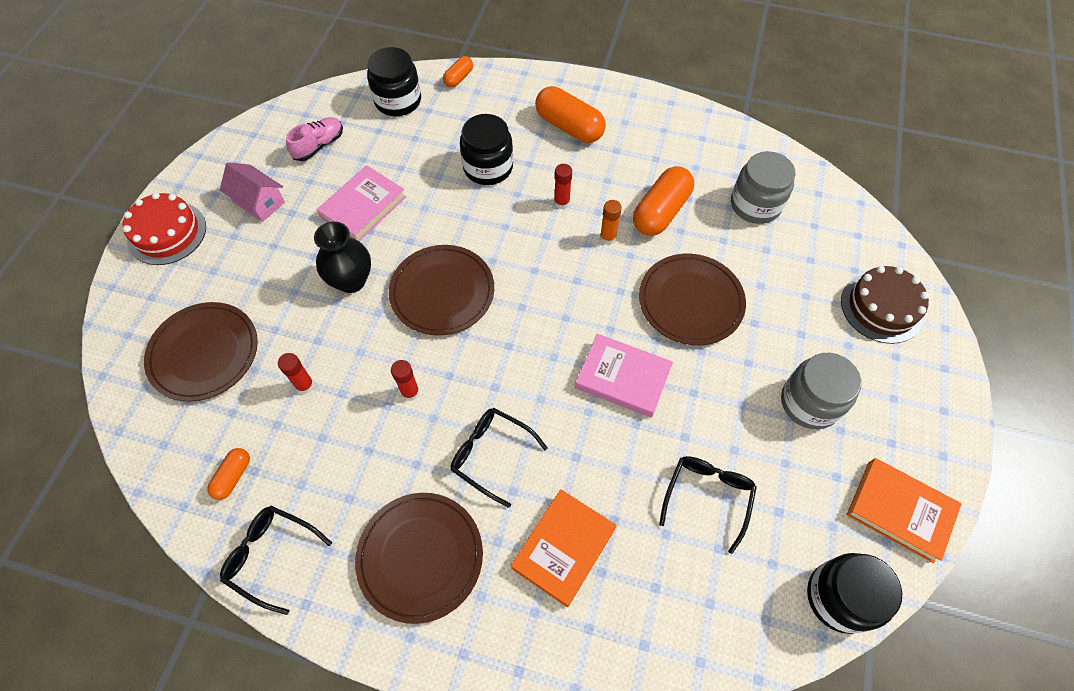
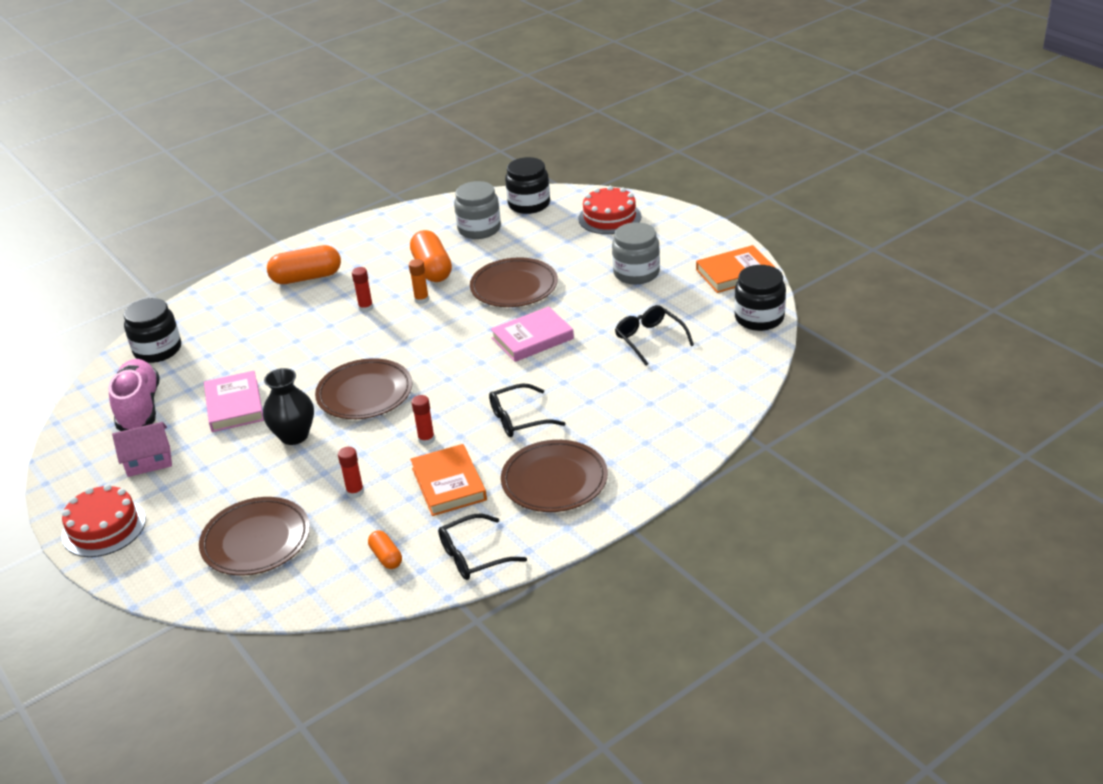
camera: 50 degrees left, 25 degrees down
pink shoe [286,117,343,161] -> pink shoe [108,359,160,431], size x1.65
orange capsule [443,56,473,88] -> none
black jar [460,114,513,185] -> black jar moved to [505,157,550,214]
orange book [511,489,616,607] -> orange book moved to [410,444,487,516]
brown cake [841,266,929,344] -> red cake [578,186,641,234]

